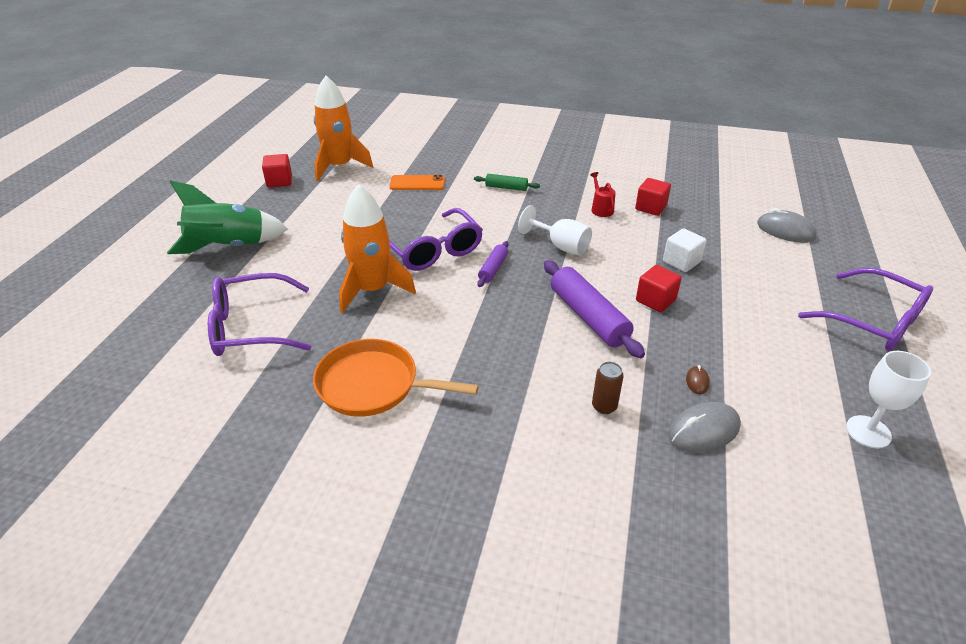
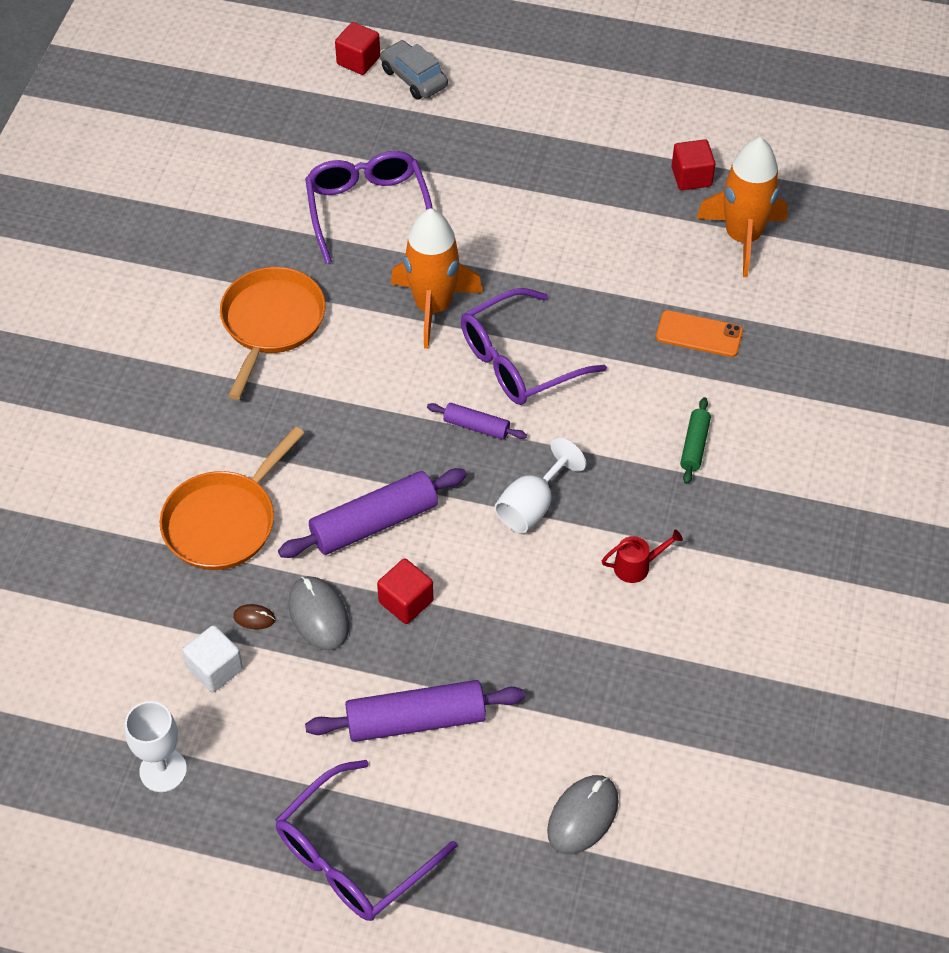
camera: 90 degrees right, 15 degrees up
green rocket [167,180,288,254] -> none
orange phone [390,175,445,190] -> orange phone turned 75 degrees counterclockwise [656,310,743,357]
brown can [592,362,624,414] -> orange pan [160,426,304,570]
red cube [635,178,671,216] -> red cube moved to [335,22,380,75]
white cube [663,228,707,272] -> white cube moved to [183,625,243,693]
grey mouse [668,402,741,453] -> grey mouse moved to [289,576,349,650]
none -> purple rolling pin [305,680,525,742]
none -> grey car [380,40,448,99]

